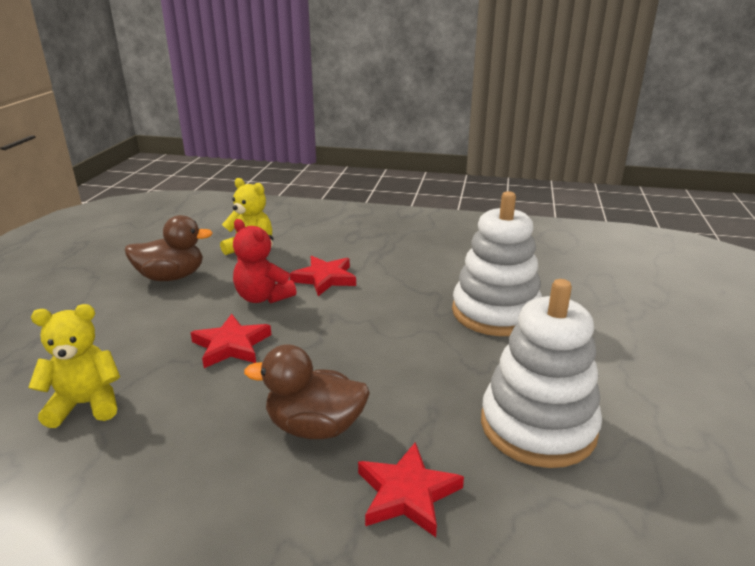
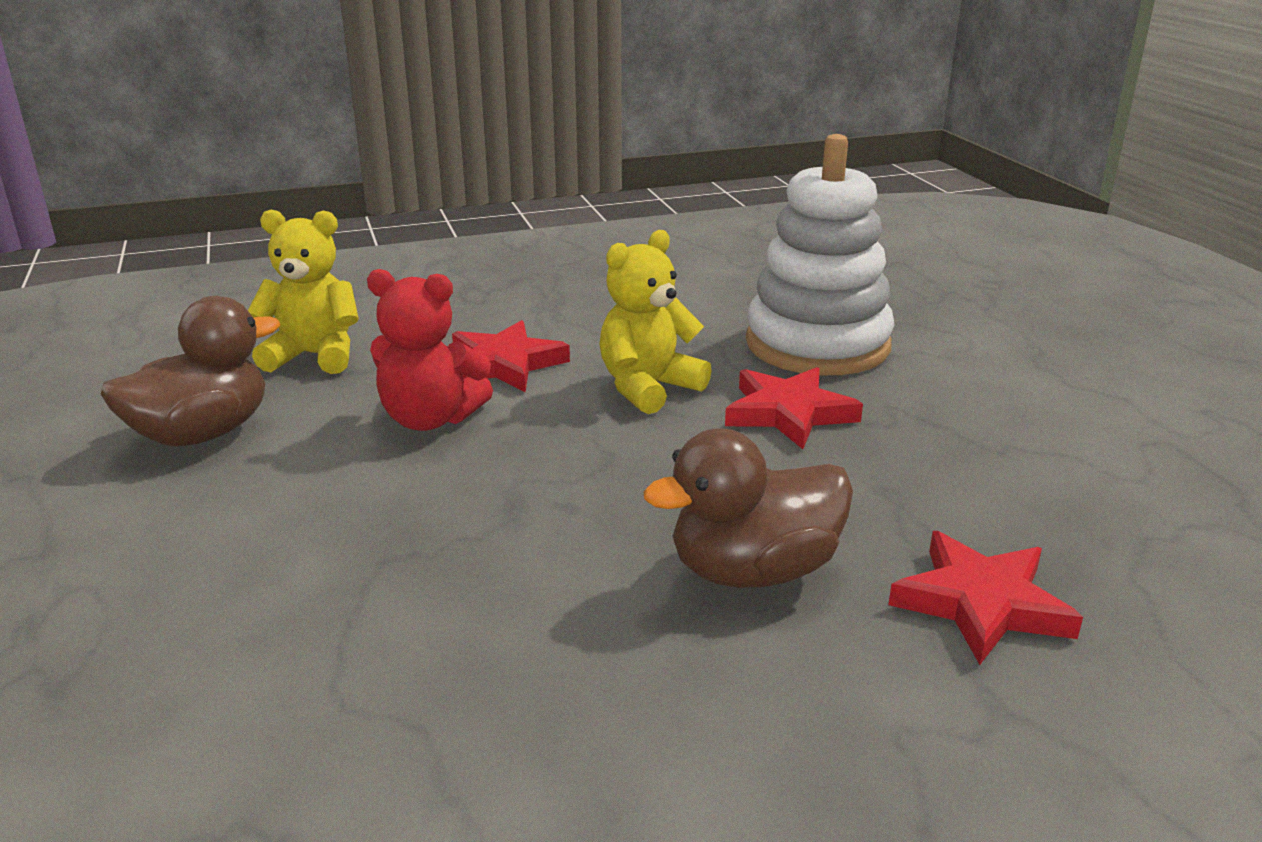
camera: 30 degrees left, 0 degrees up
yellow teddy bear [28,304,120,428] -> yellow teddy bear moved to [599,230,712,414]
red star [190,314,271,368] -> red star moved to [725,367,863,449]
white stacking toy [481,279,602,468] -> none

